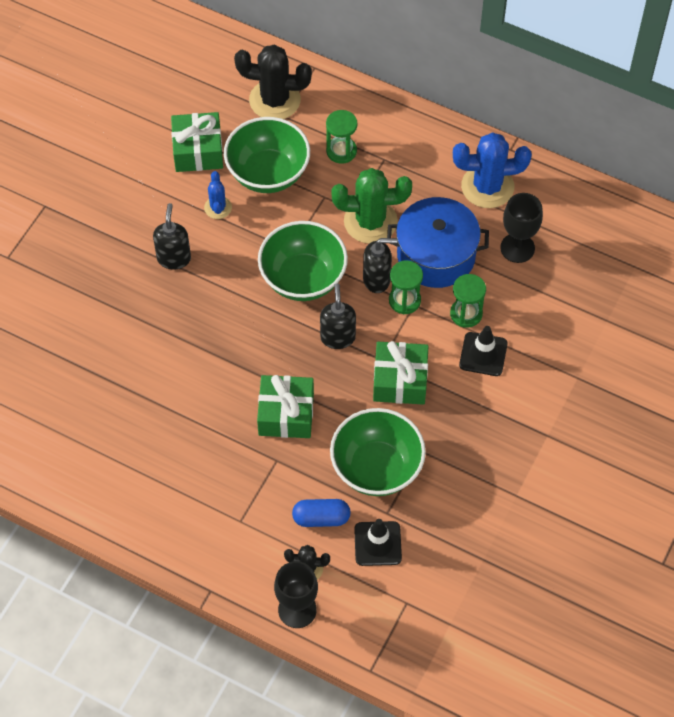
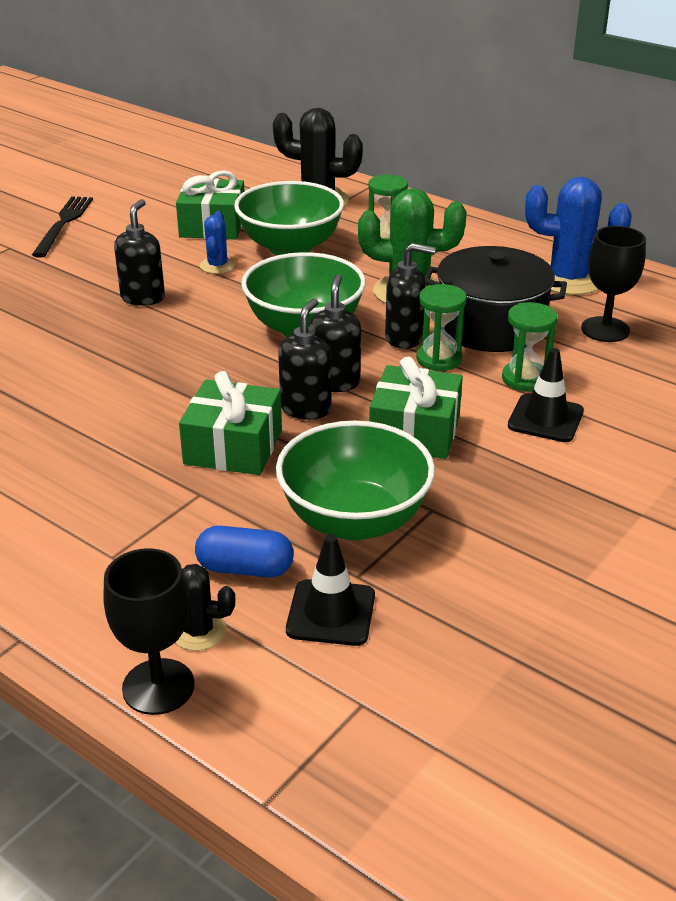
camera: 10 degrees right, 25 degrees down
blue pot [387,197,489,288] -> black pot [425,246,567,352]
none -> black fork [32,196,93,258]
none -> black soap dispenser [278,298,332,420]

